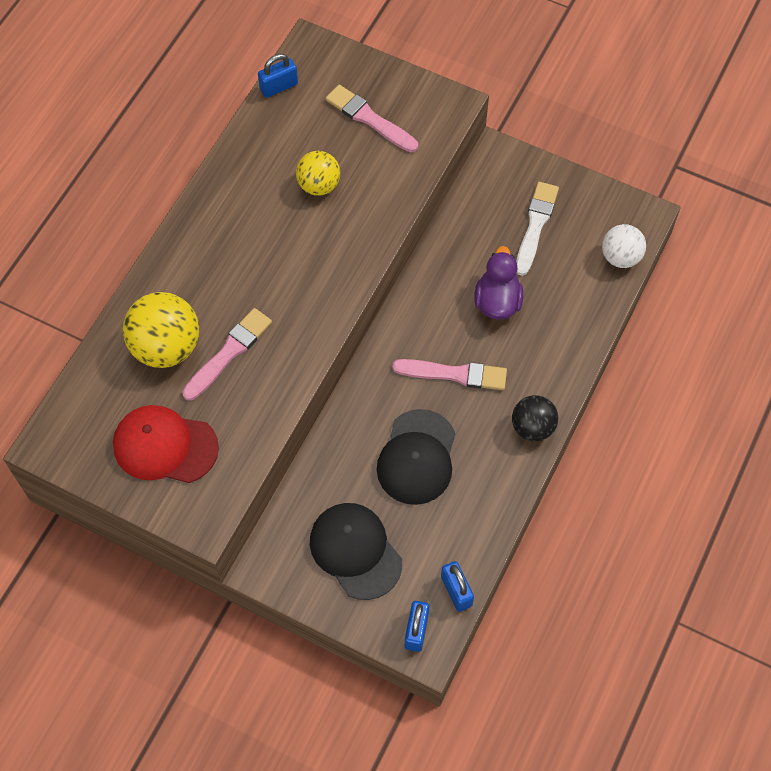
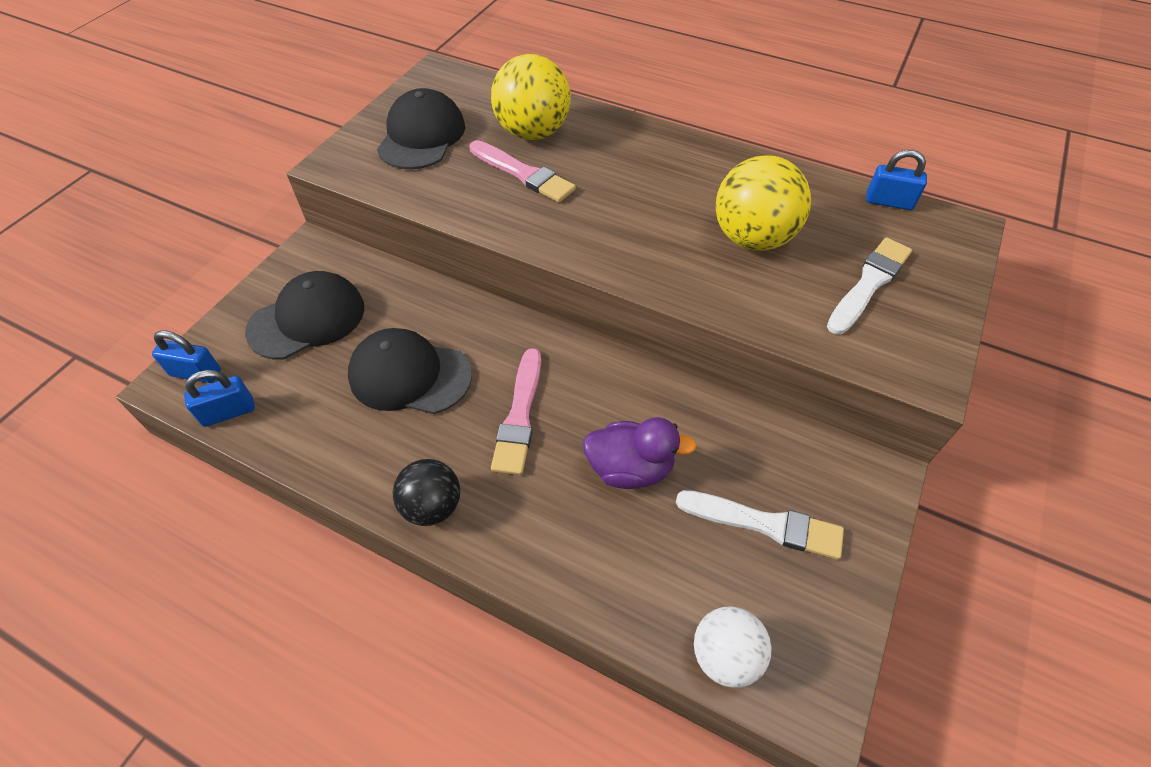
camera: 90 degrees right, 10 degrees down
red cap [113,405,219,483] -> black cap [377,88,465,169]
blue padlock [258,54,298,98] -> blue padlock turned 45 degrees counterclockwise [866,150,927,210]
yellow ball [296,151,340,196] -> yellow ball [715,155,811,251], size x1.59
pink brush [326,85,418,152] -> white brush [827,237,912,335]

